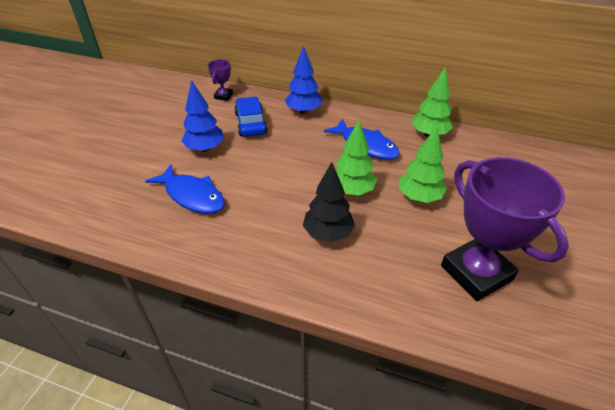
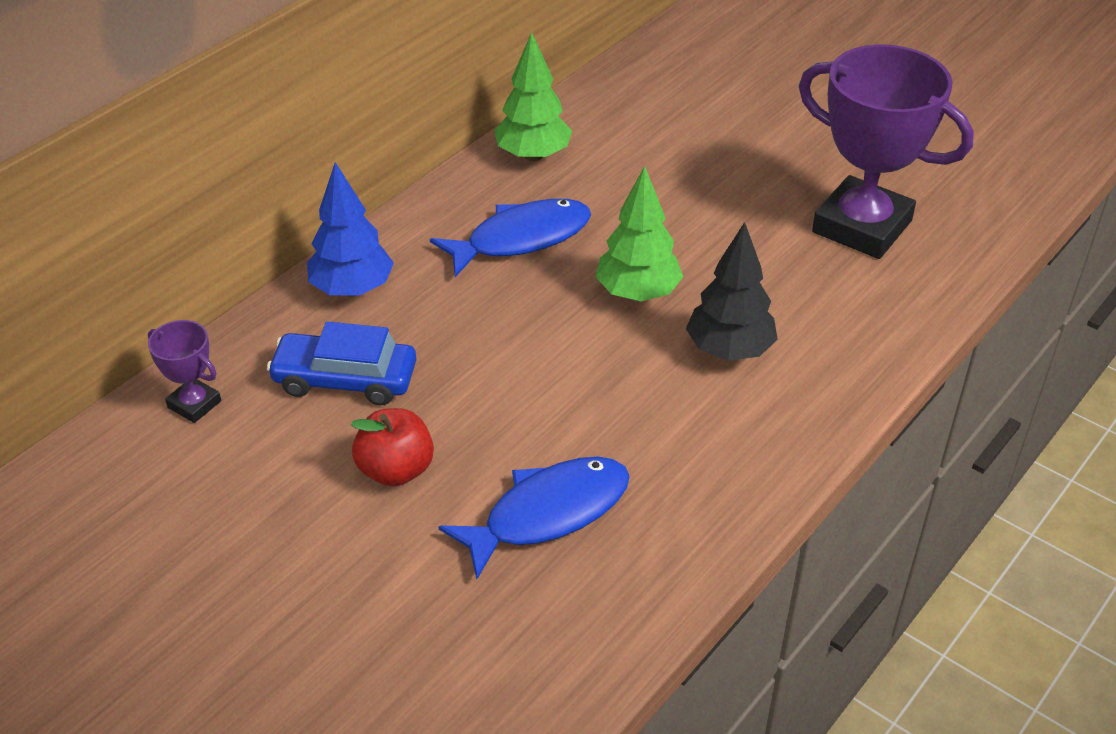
camera: 70 degrees left, 0 degrees up
blue tree [181,80,224,152] -> red apple [351,408,434,487]
green tree [399,127,447,203] -> none
purple trophy [441,157,569,301] -> purple trophy turned 45 degrees clockwise [799,44,974,259]

